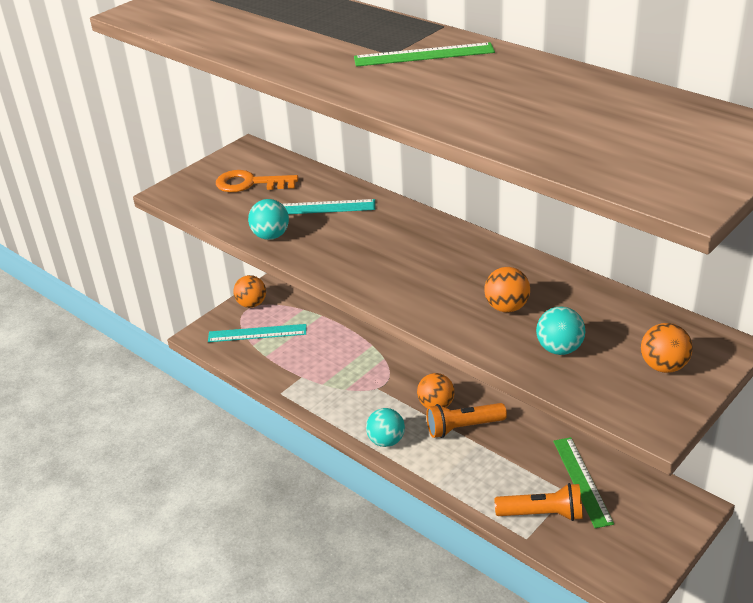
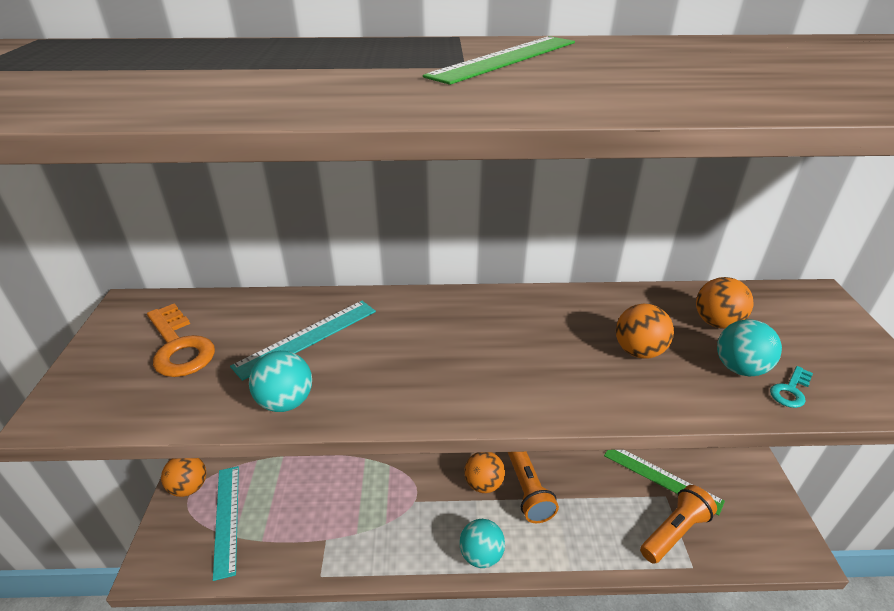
camera: 45 degrees left, 0 degrees up
turquoise ruler [208,324,306,342] -> turquoise ruler turned 60 degrees counterclockwise [213,466,239,581]
orange key [216,170,298,192] -> orange key turned 90 degrees counterclockwise [147,303,215,377]
orange flashlight [426,403,507,438] -> orange flashlight turned 45 degrees counterclockwise [508,452,559,523]
orange ball [641,323,693,373] -> orange ball moved to [696,277,754,328]
none -> turquoise key [770,366,813,408]

